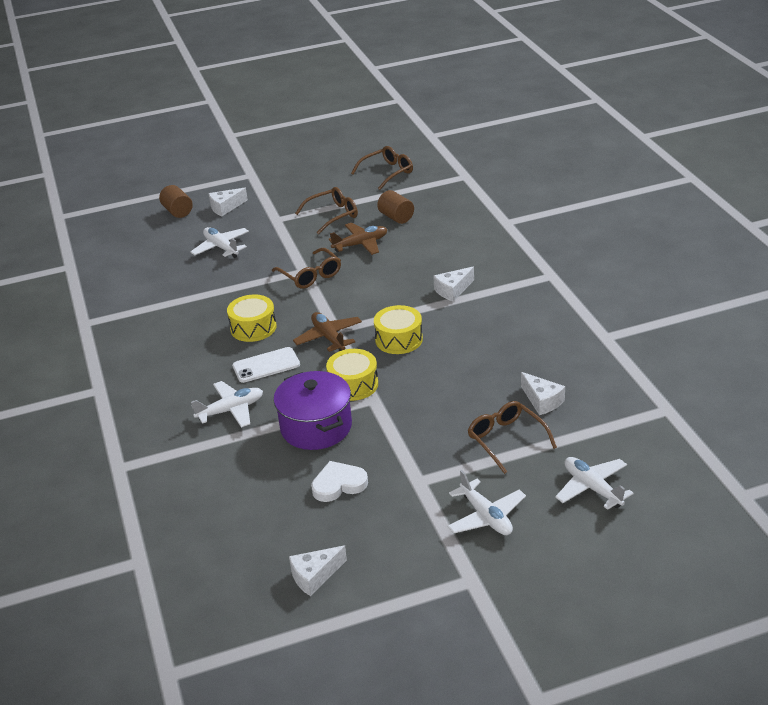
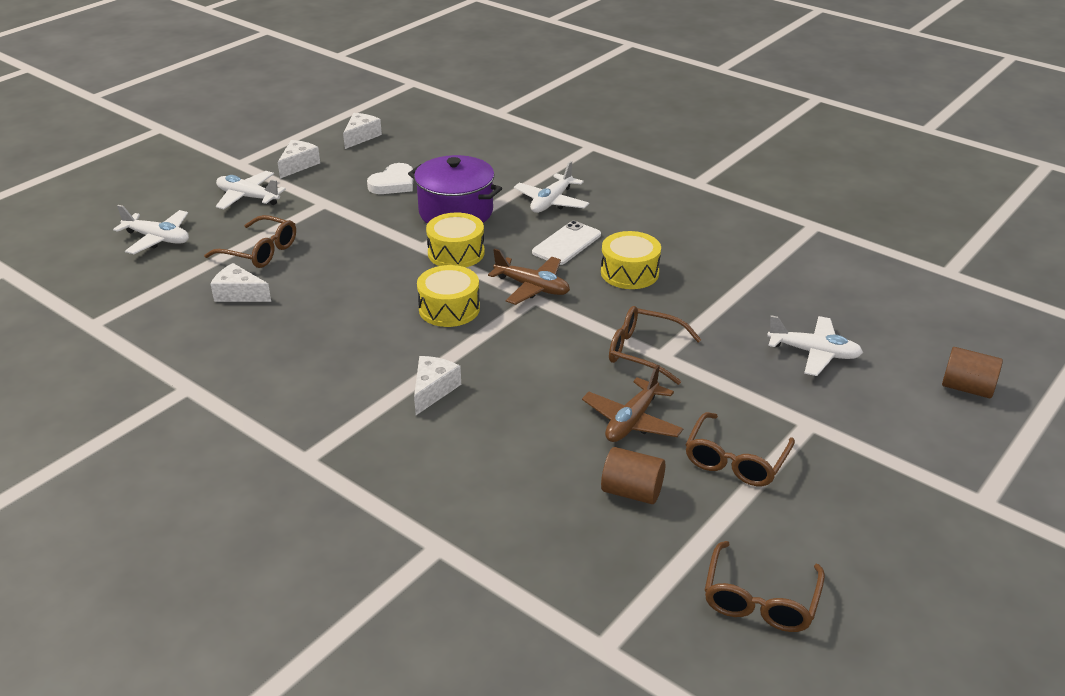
camera: 145 degrees right, 0 degrees up
white cheese [208,188,248,216] -> white cheese moved to [278,140,320,179]

